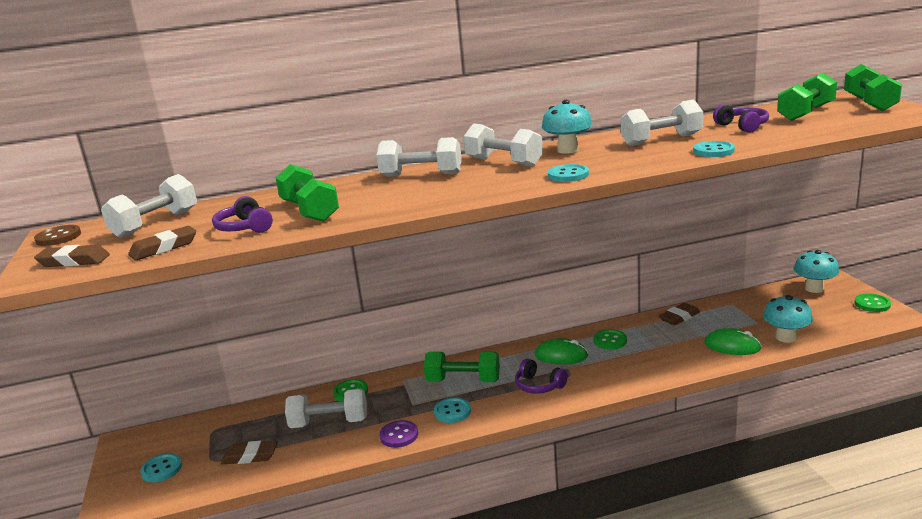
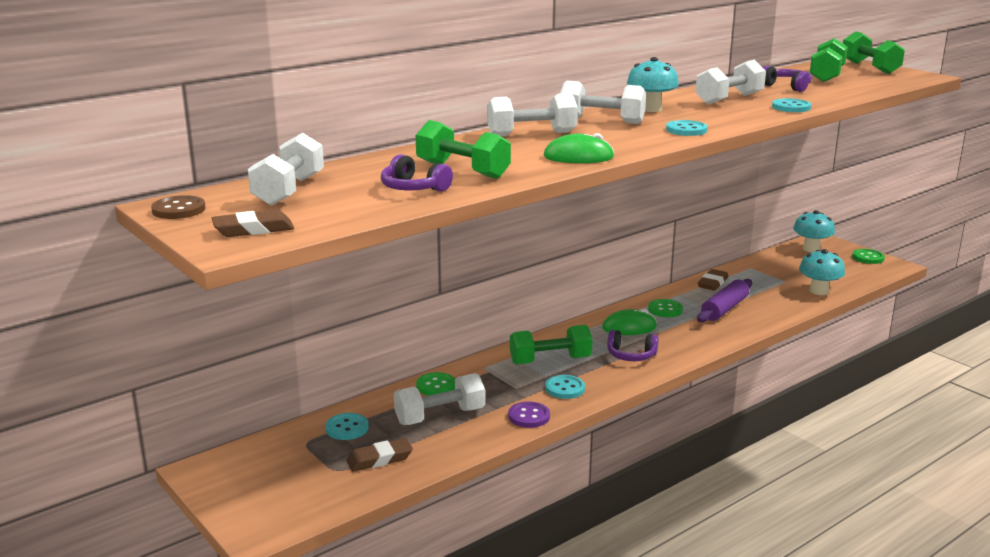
camera: 25 degrees left, 0 degrees up
brown eraser [128,226,196,261] -> none
turquoise button [140,453,182,482] -> turquoise button moved to [325,413,369,440]
green mouse [704,328,762,355] -> green mouse moved to [544,133,614,163]
none -> purple rolling pin [697,279,752,322]

